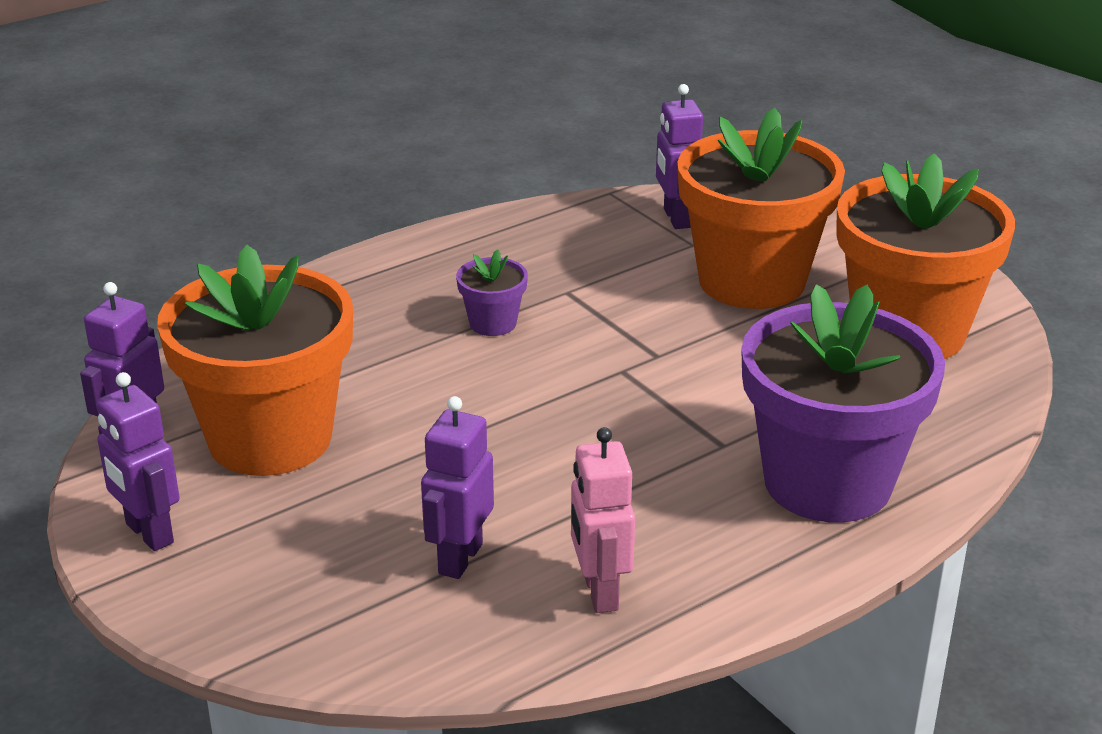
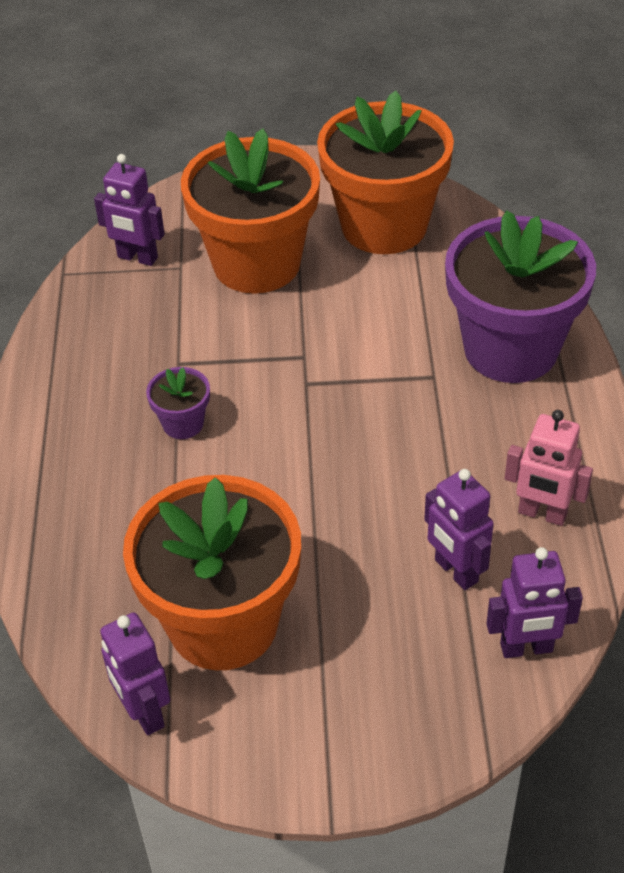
camera: 55 degrees left, 15 degrees up
purple robot [96,372,180,551] -> purple robot moved to [486,547,583,658]

